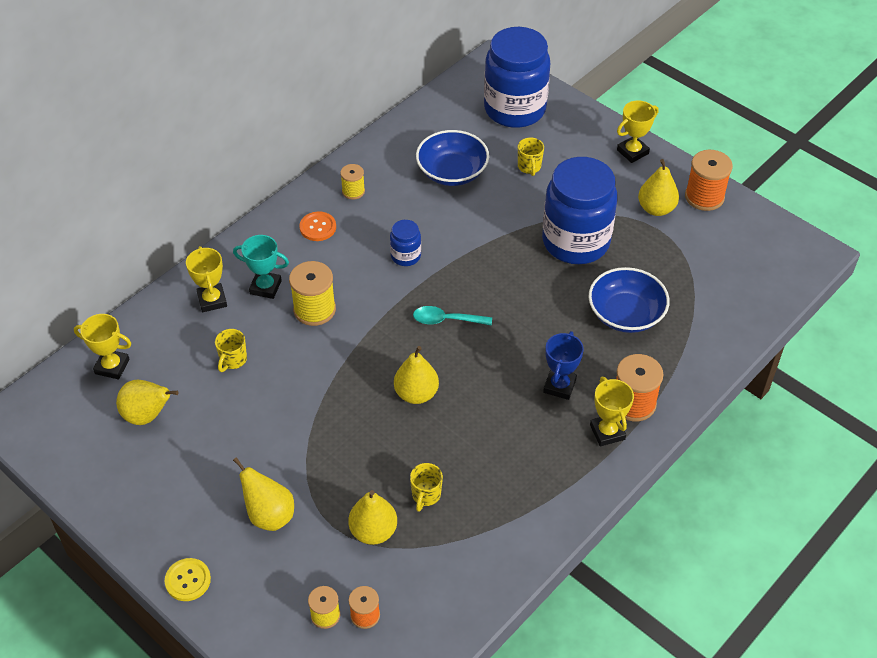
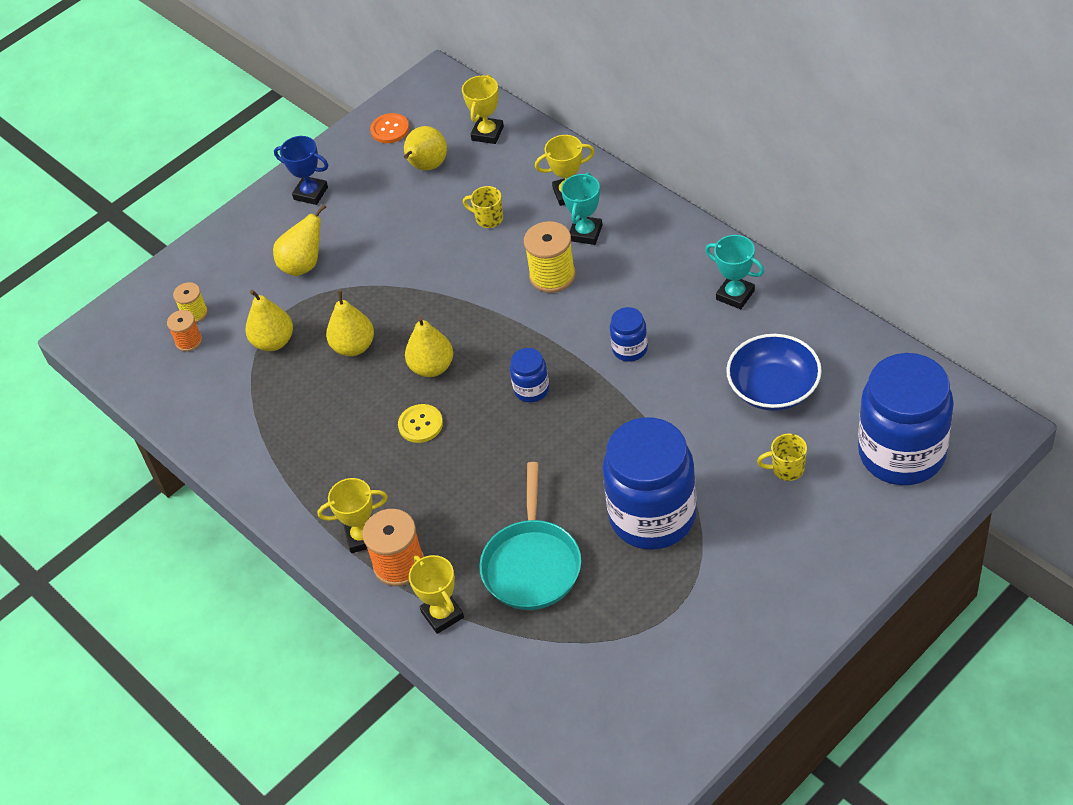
camera: 100 degrees right, 0 degrees up
yellow button [165,558,211,601] -> yellow button moved to [398,404,443,443]
orange button [299,212,336,241] -> orange button moved to [370,113,409,143]
yellow spool [340,164,365,200] -> turquoise trophy [705,235,764,309]
yellow mug [410,463,443,512] -> none
turquoise spoon [413,306,492,326] -> blue jar [510,348,549,403]
blue trophy [543,331,584,400] -> blue trophy moved to [274,136,328,205]
blue bowl [589,267,670,333] -> turquoise pan [479,462,581,610]
yellow trophy [617,100,659,163] -> yellow trophy moved to [409,555,464,634]
yellow pear [638,159,679,216] -> yellow pear moved to [326,290,374,356]
orange spool [685,150,733,211] -> none

